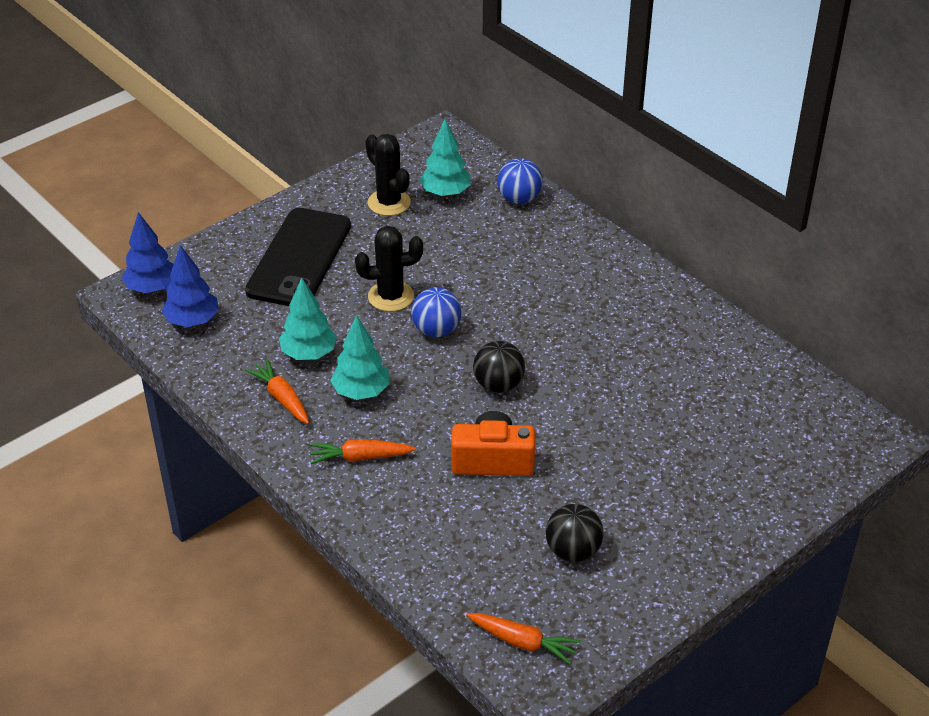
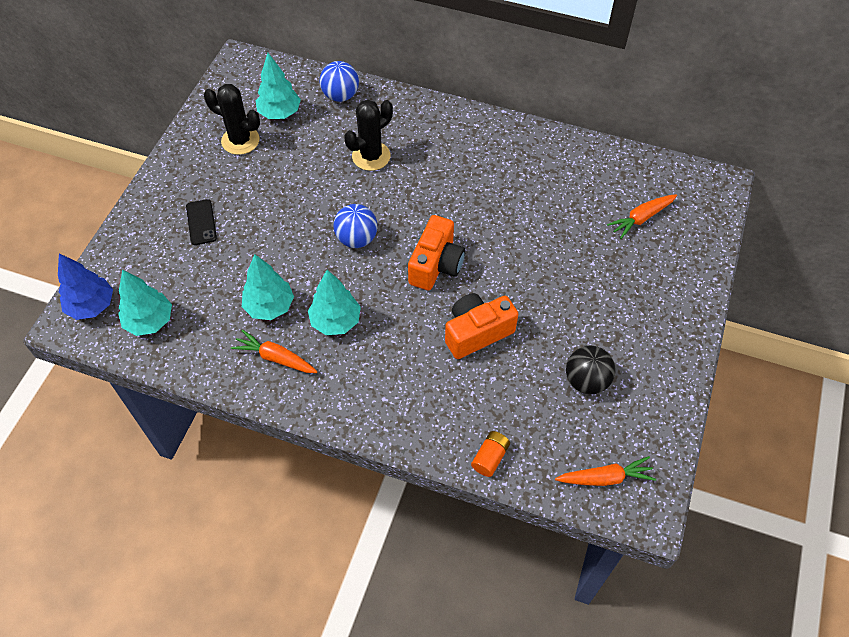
camera: 30 degrees left, 15 degrees up
blue tree [162,245,219,327] -> turquoise tree [118,269,172,336]
black phone [245,208,351,306] -> black phone [186,199,217,245], size x0.42
orange carrot [310,439,416,464] -> orange carrot moved to [607,194,677,239]
black cactus [355,226,423,312] -> black cactus moved to [344,99,393,171]
black ball [473,341,525,393] -> orange camera [408,215,465,290]
none -> orange battery [471,431,510,477]

